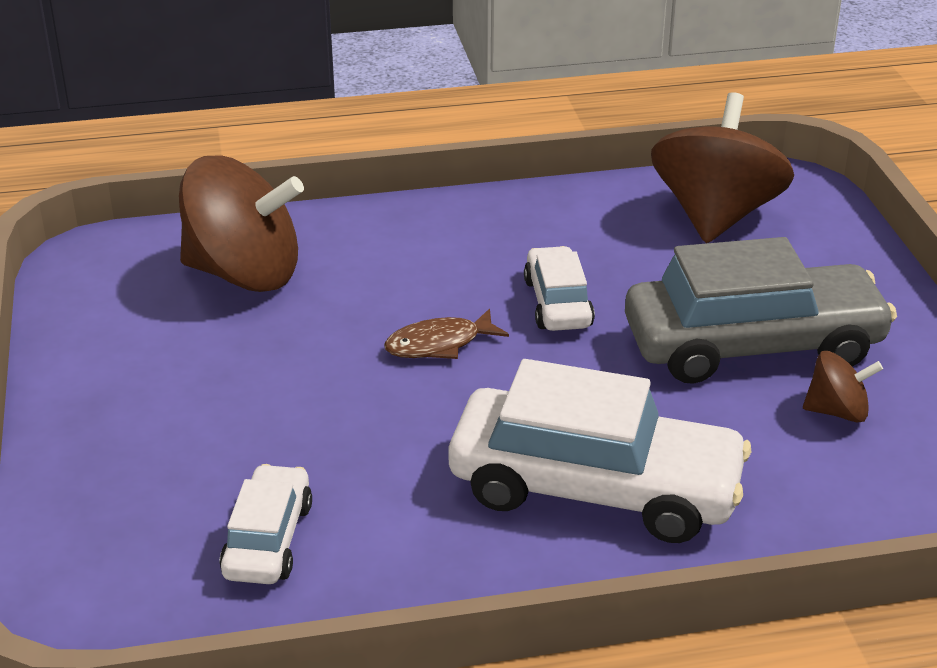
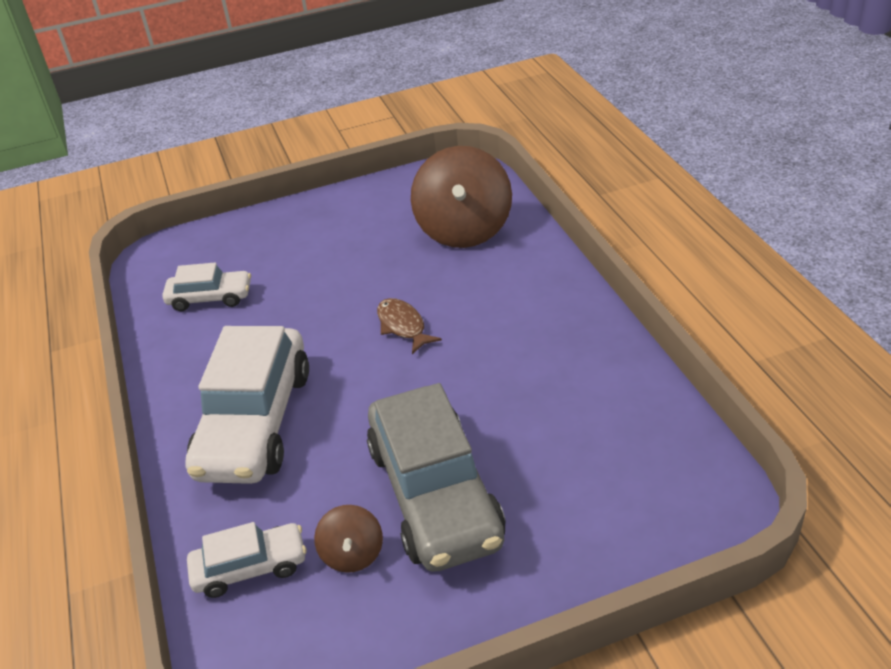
camera: 85 degrees right, 5 degrees up
white car [524,246,595,331] -> white car moved to [187,522,306,598]
brown spinning top [651,92,794,243] -> none

